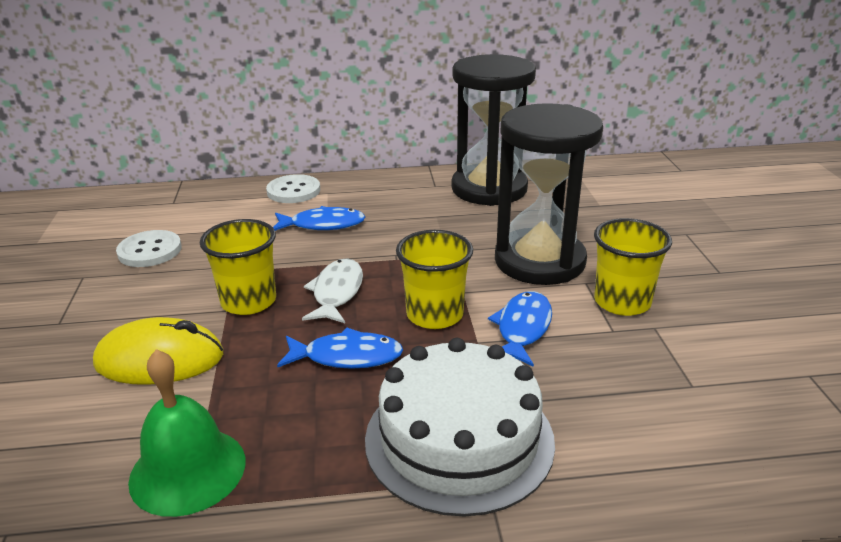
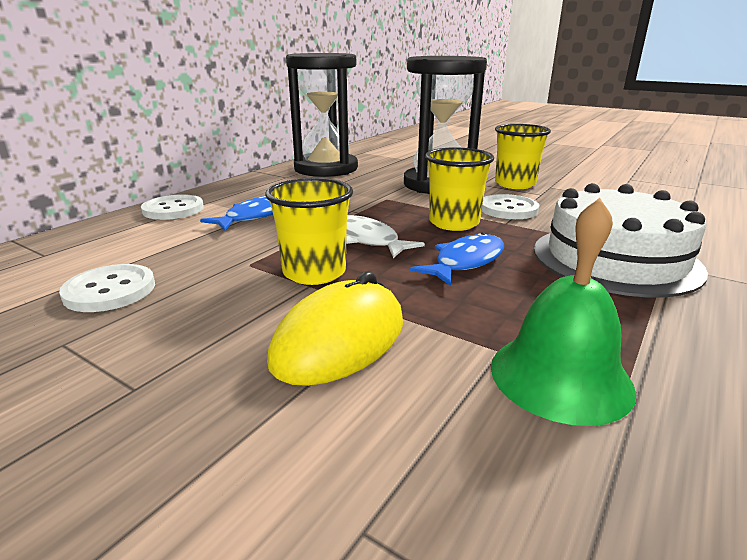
camera: 50 degrees left, 5 degrees down
blue fish [488,291,552,367] -> white button [482,194,539,219]

